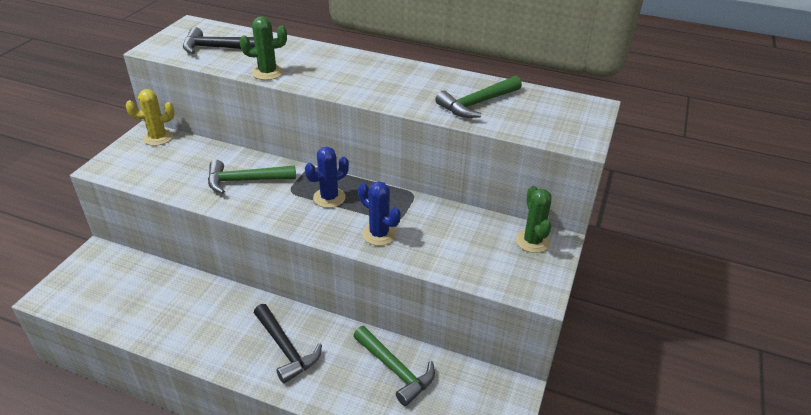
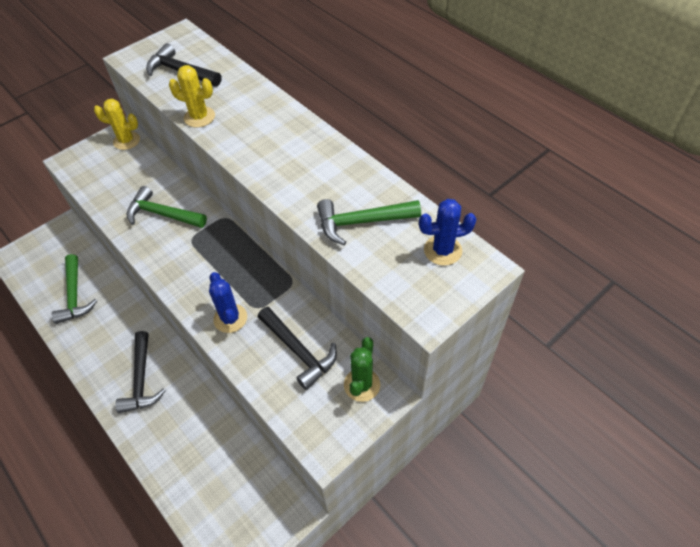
camera: 30 degrees right, 15 degrees up
green cactus [240,16,287,80] -> yellow cactus [169,65,215,128]
blue cactus [305,147,349,208] -> blue cactus moved to [419,199,476,266]
green hammer [353,326,435,406] -> green hammer moved to [51,254,97,324]
none -> black hammer [258,307,337,390]

